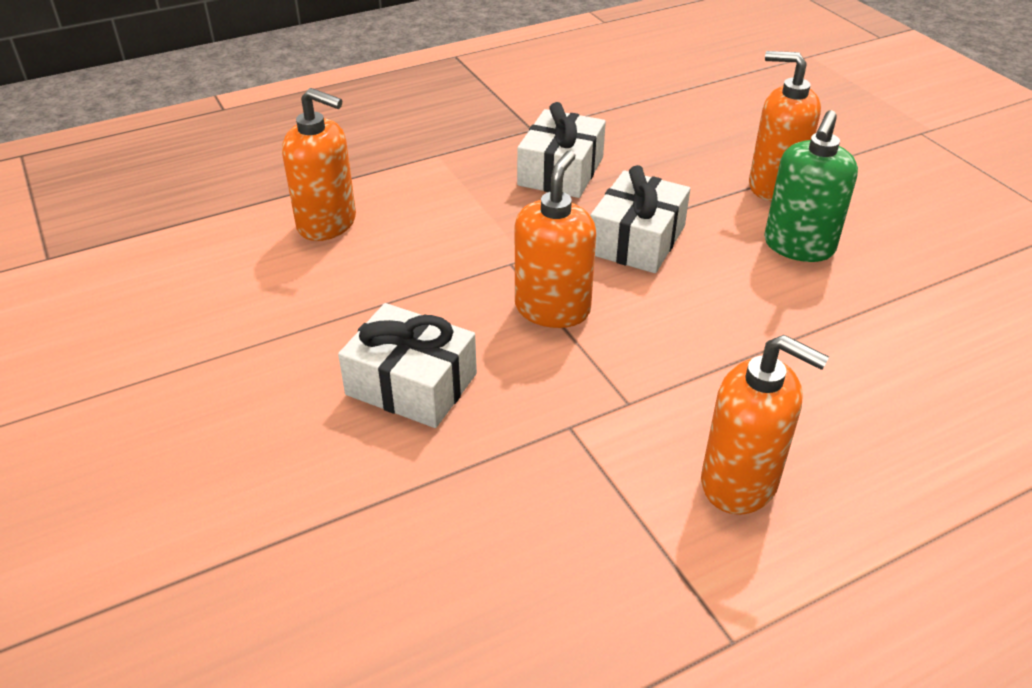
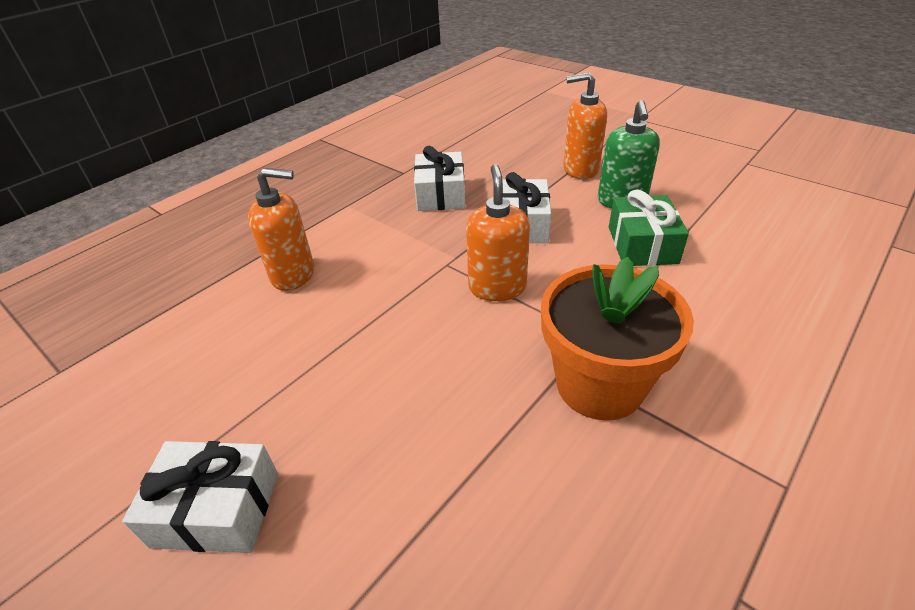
camera: 20 degrees left, 0 degrees up
white gift [338,303,477,428] -> white gift moved to [122,441,278,553]
orange soap dispenser [701,335,829,515] -> none
none -> orange flower pot [541,257,694,421]
none -> green gift [609,189,689,266]

